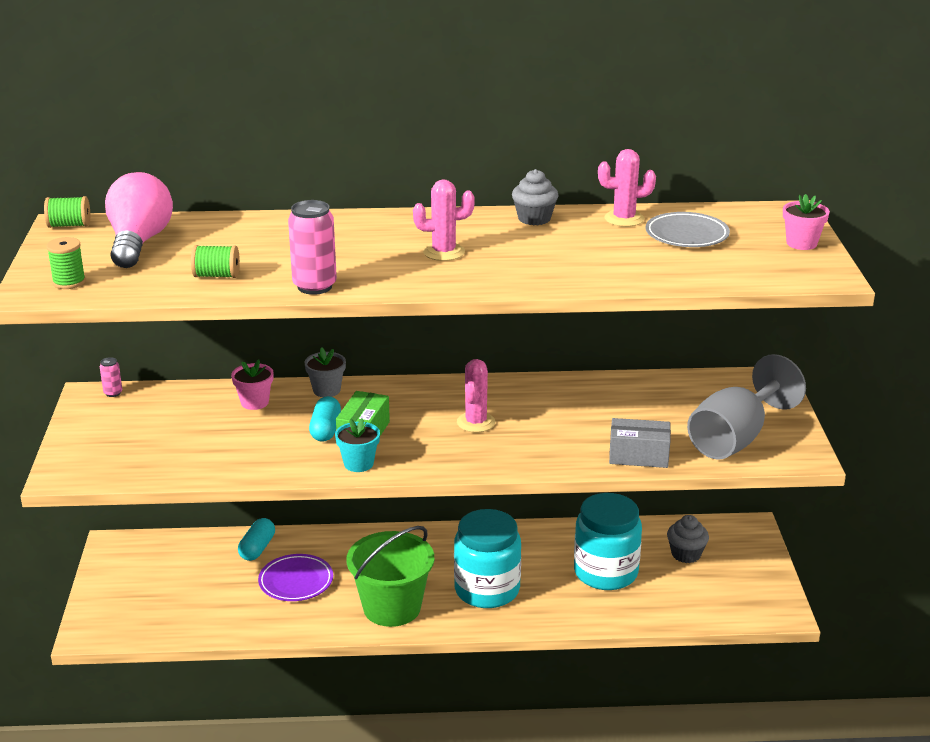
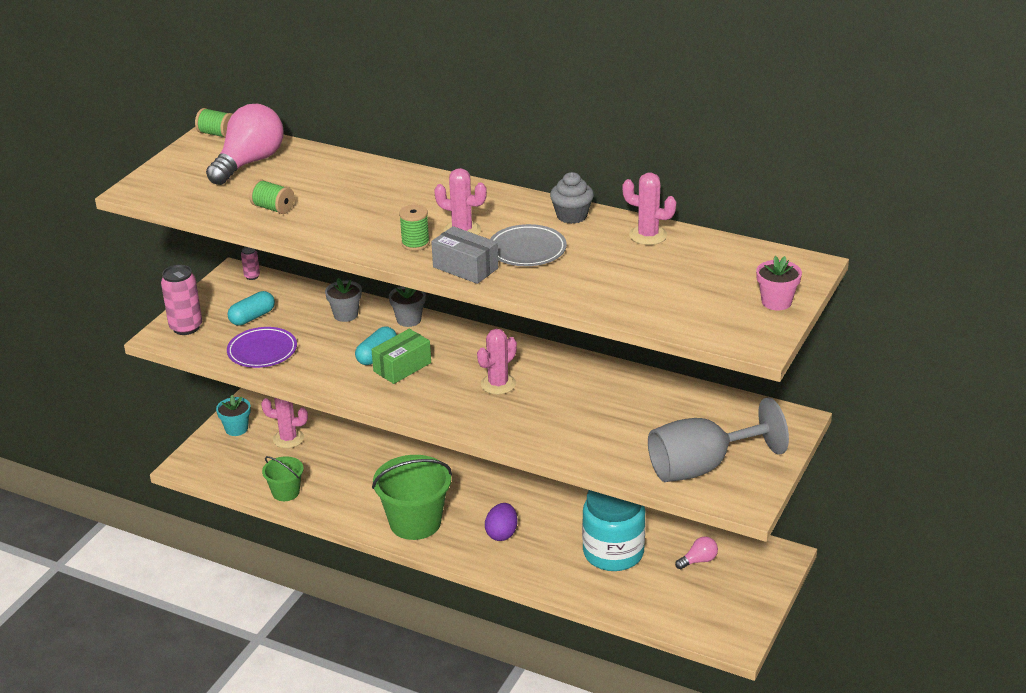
camera: 30 degrees right, 5 degrees up
green spool [47,237,86,289] -> green spool moved to [399,205,430,251]
pink flower pot [231,359,274,410] -> grey flower pot [325,278,362,322]
turquoise capsule [238,518,275,561] -> turquoise capsule moved to [228,291,275,326]
purple plate [258,554,333,601] -> purple plate moved to [227,327,297,368]
pink can [288,200,337,295] -> pink can moved to [161,265,202,335]
turquoise flower pot [335,418,380,472] -> turquoise flower pot moved to [216,395,251,436]
turquoise jar [454,509,521,608] -> purple egg [485,503,518,541]
grey box [609,418,671,468] -> grey box moved to [431,226,498,284]
grey plate [646,212,730,247] -> grey plate moved to [490,224,567,266]
grey cupcake [667,515,709,563] -> pink light bulb [675,536,718,570]
none -> pink cactus [261,398,308,448]
none -> green bucket [262,456,304,501]

